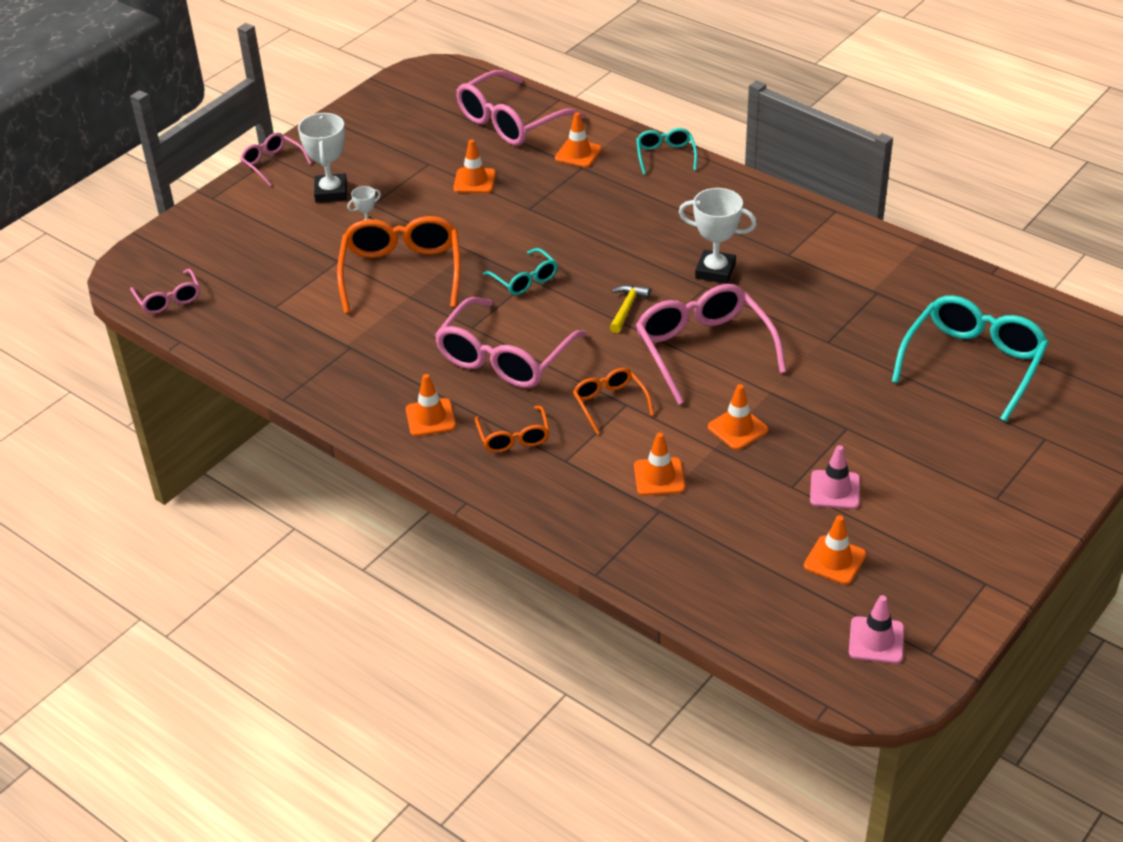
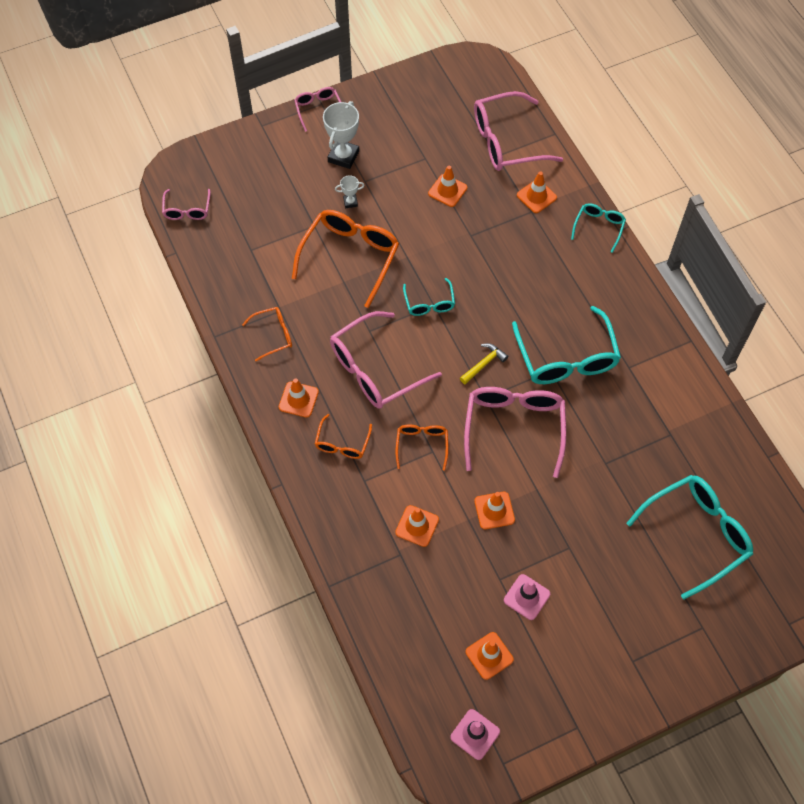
camera: 25 degrees right, 20 degrees up
white trophy [679,188,757,284] -> turquoise glasses [512,306,621,384]
none -> orange glasses [242,307,292,361]

